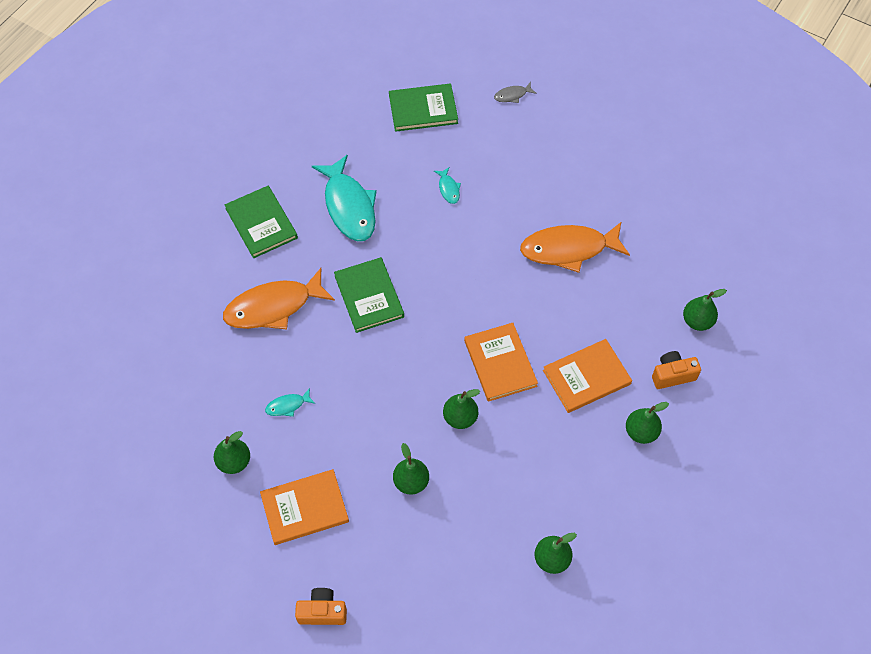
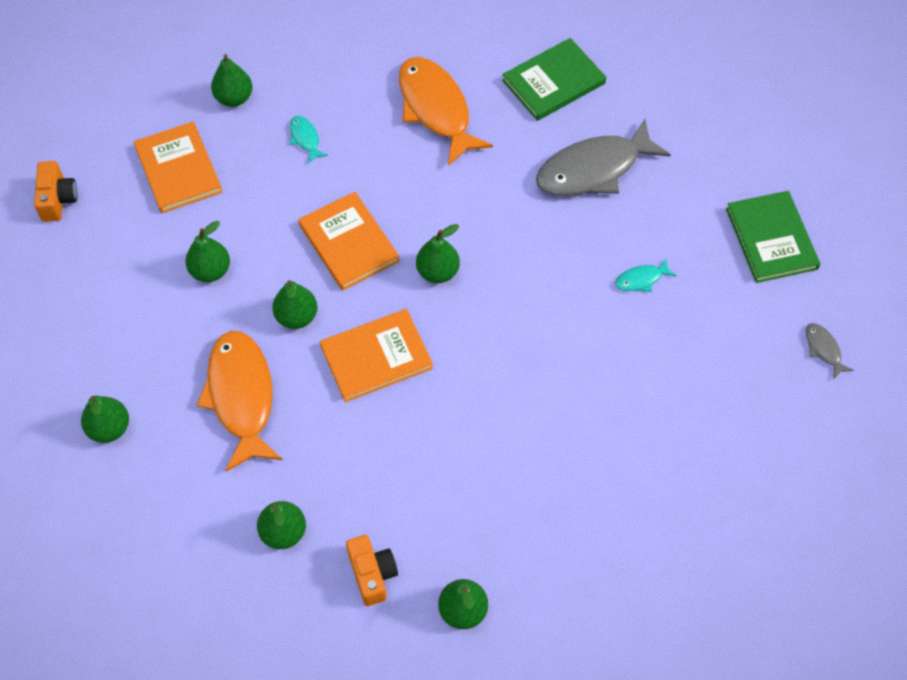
camera: 85 degrees right, 0 degrees up
turquoise fish [312,154,377,241] -> grey fish [536,119,671,196]
green book [334,257,404,333] -> none
orange fish [520,222,630,273] -> orange fish moved to [196,331,283,472]
orange book [543,339,632,413] -> orange book moved to [298,192,400,291]
none -> green pear [416,224,460,283]

